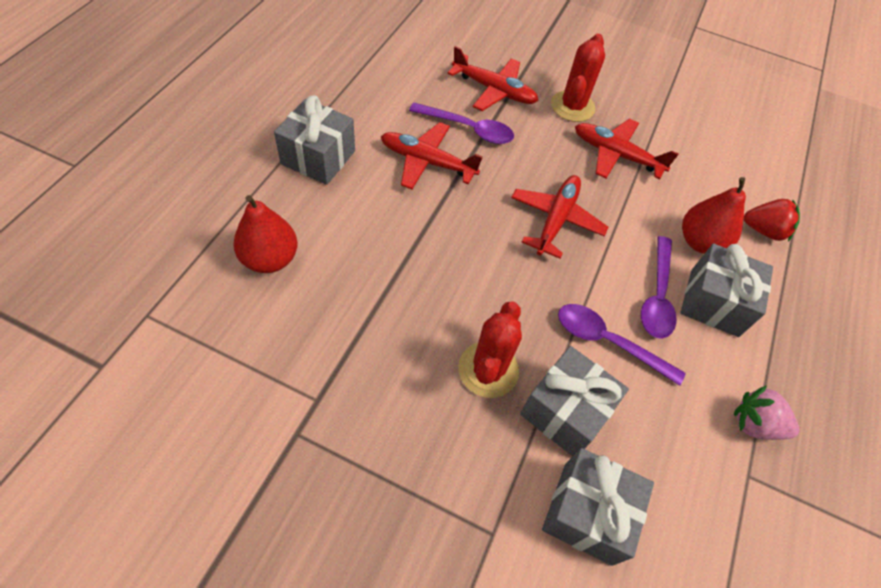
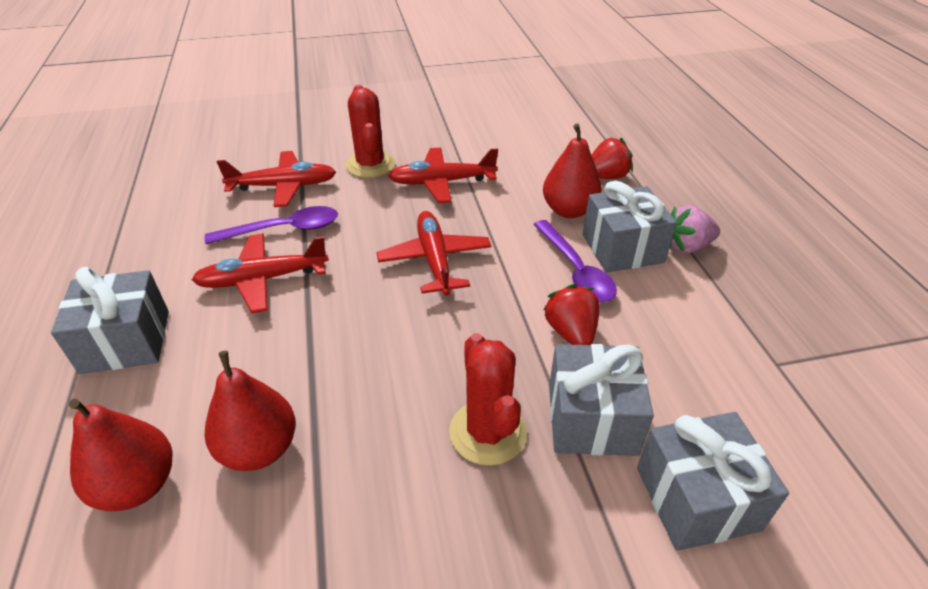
camera: 30 degrees left, 15 degrees down
purple spoon [558,304,686,386] -> red strawberry [543,284,600,345]
pink strawberry [734,385,799,440] -> pink strawberry moved to [670,205,720,254]
none -> red pear [205,351,296,471]

